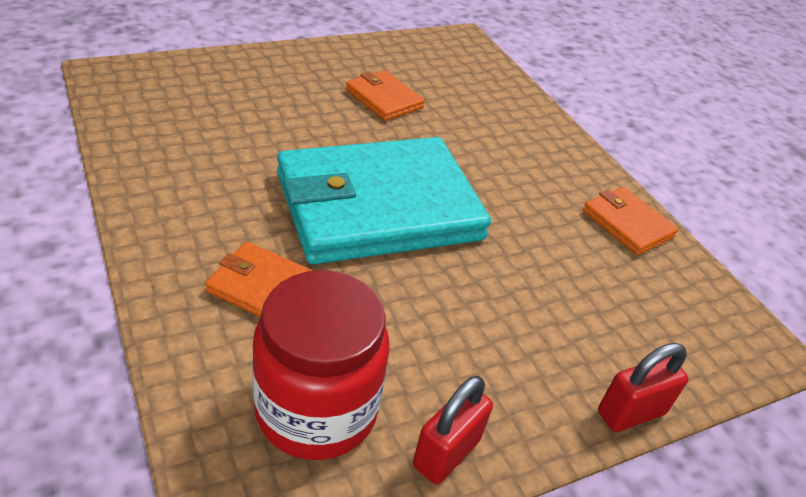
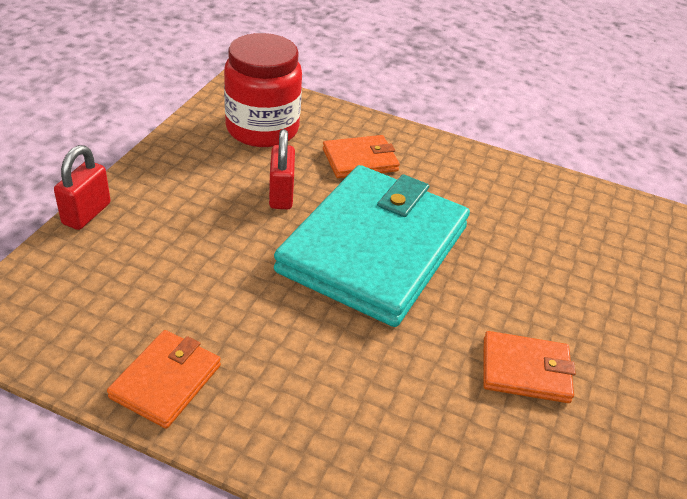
camera: 140 degrees right, 0 degrees up
red padlock [413,376,493,484] -> red padlock moved to [269,129,295,209]
orange wallet [583,187,679,255] -> orange wallet turned 75 degrees counterclockwise [107,330,221,429]

